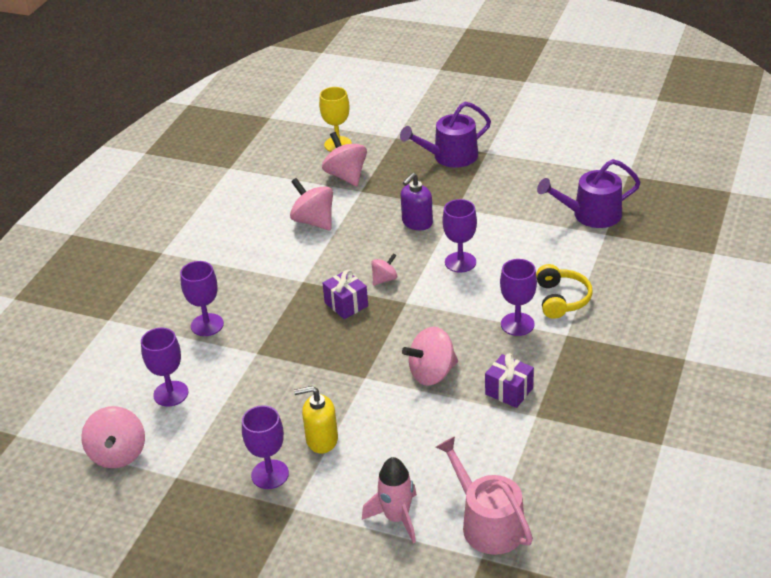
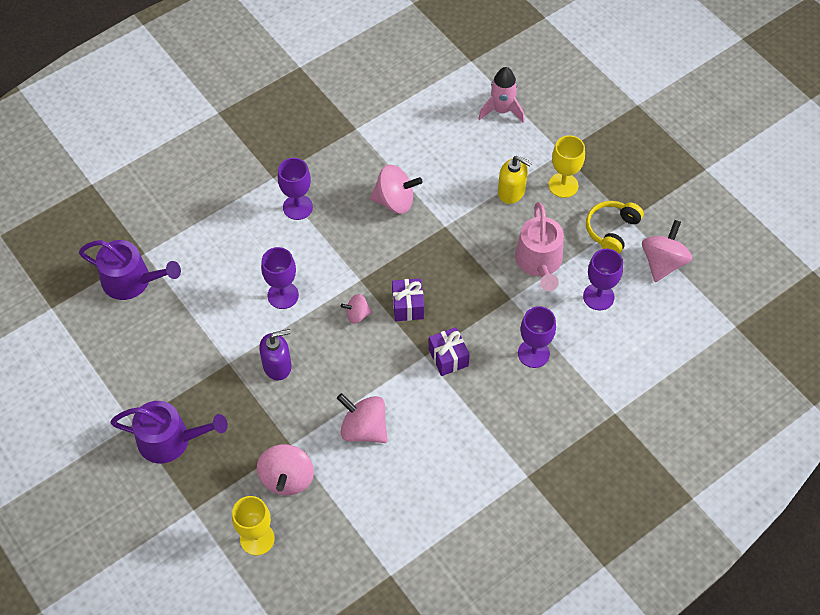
camera: 150 degrees left, 20 degrees up
purple goblet [242,405,289,489] -> yellow goblet [549,135,585,198]
pink spinning top [290,178,333,231] -> pink spinning top turned 135 degrees clockwise [337,393,388,443]
pink watering can [436,437,533,555] -> pink watering can moved to [515,202,564,291]
purple gift [485,353,534,408] -> purple gift moved to [429,327,470,376]
yellow headphones [536,264,593,319] -> yellow headphones moved to [586,201,644,254]

